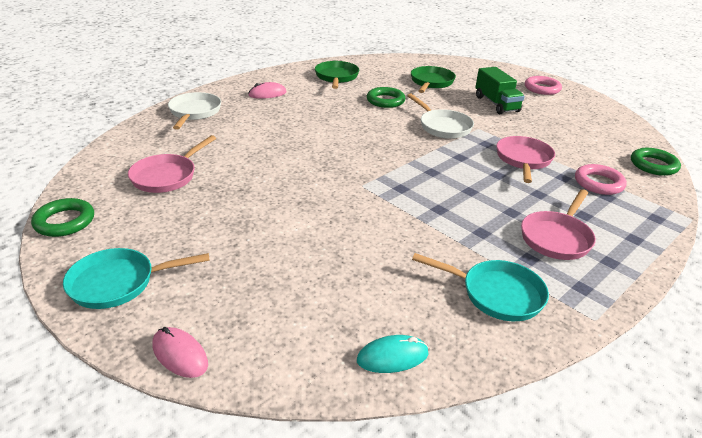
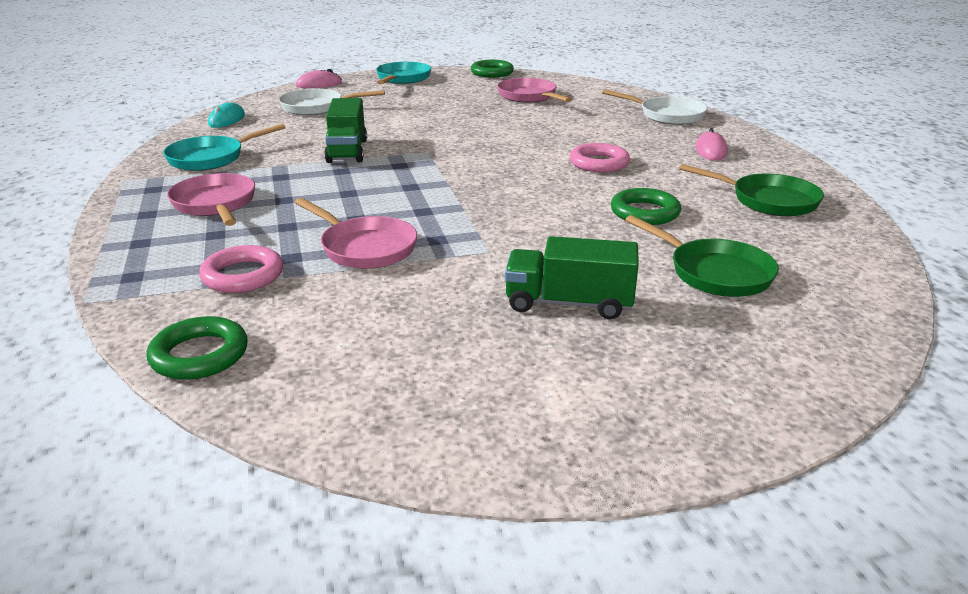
camera: 120 degrees right, 5 degrees down
white pan [407,93,474,139] -> white pan moved to [279,89,385,115]
pink ring [525,76,562,95] -> pink ring moved to [570,143,630,173]
none -> green truck [324,98,367,163]

